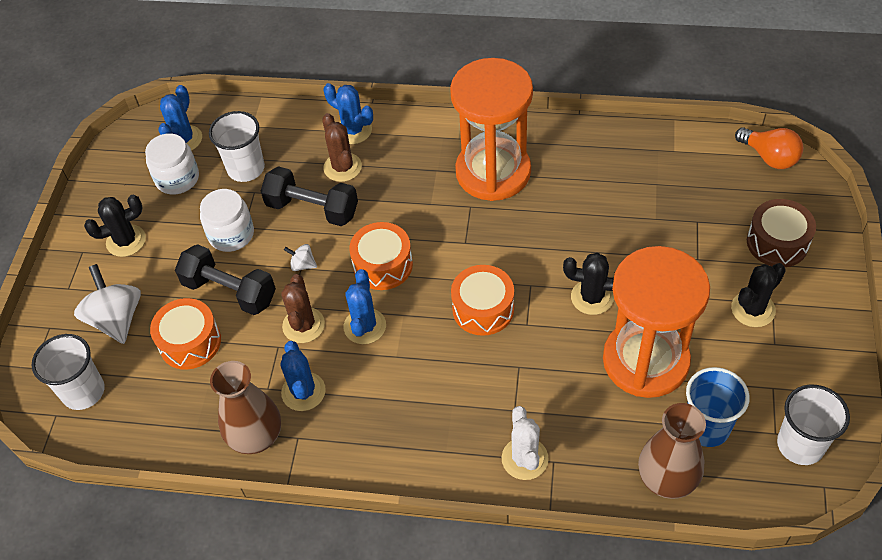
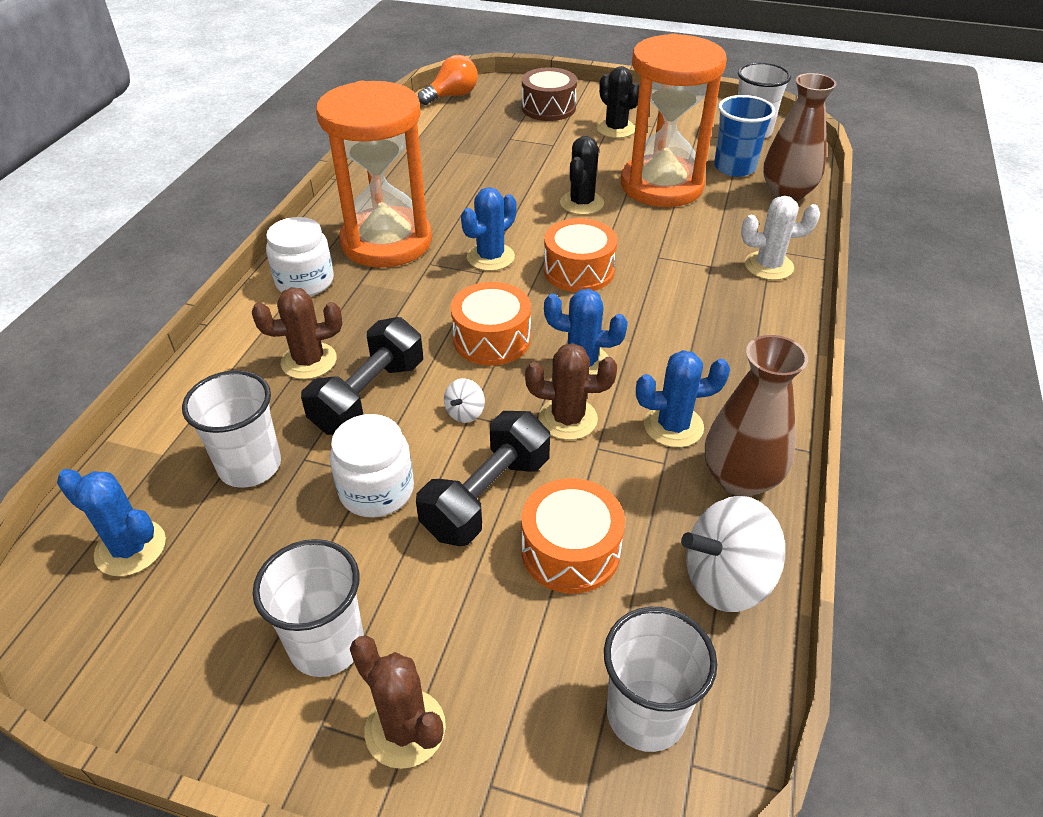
camera: 85 degrees left, 10 degrees down
white spinning top [74,264,141,344] -> white spinning top moved to [681,496,785,612]
black cactus [84,195,146,257] -> white cup [253,539,364,677]
white jar [145,133,199,194] -> white jar moved to [266,217,334,296]
blue cactus [324,83,373,144] -> blue cactus moved to [461,187,517,271]
none -> brown cactus [350,636,446,769]

